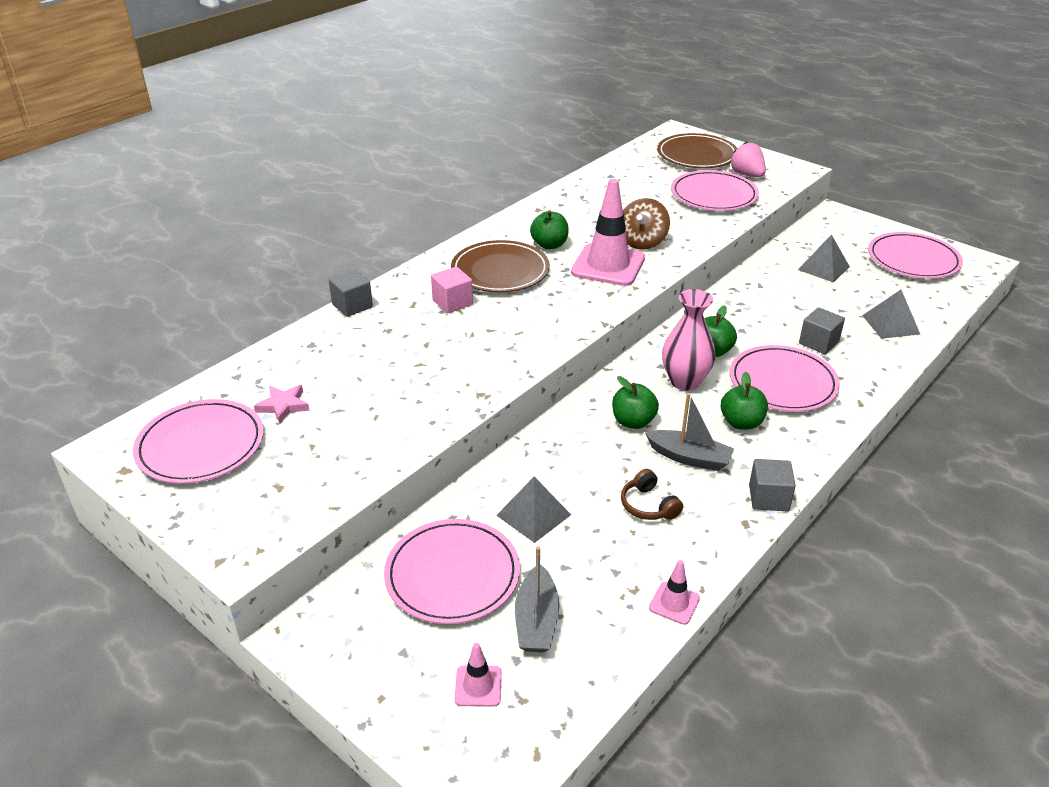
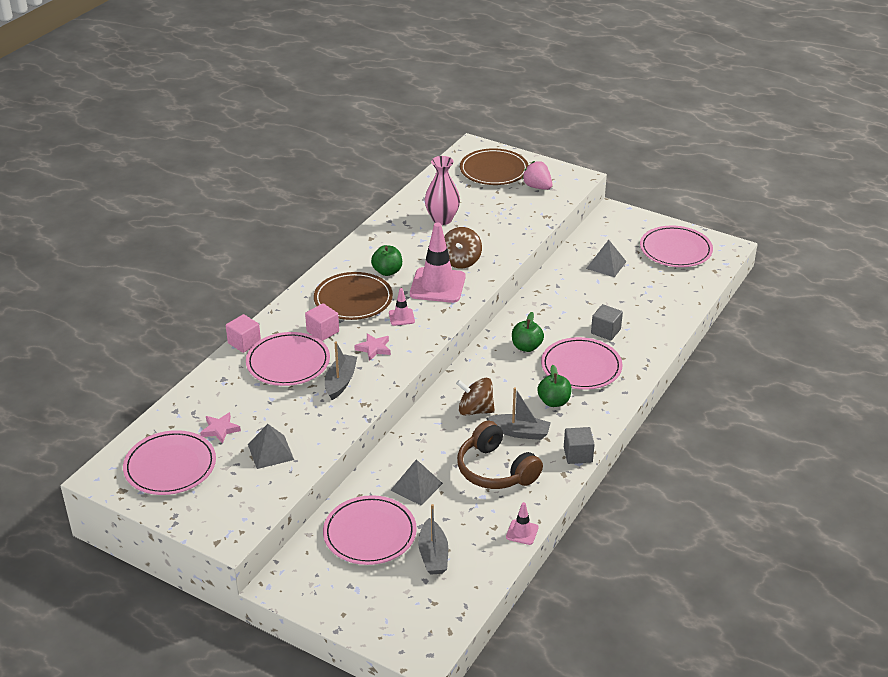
camera: 10 degrees left, 0 degrees up
grey cube [329,269,373,317] -> pink cube [226,314,261,353]
pink traffic cone [455,643,502,707] -> pink traffic cone moved to [389,288,415,326]
green apple [612,376,659,429] -> brown spinning top [456,378,495,416]
brown headphones [621,469,683,520] -> brown headphones [457,420,543,489], size x1.92
pink vase [662,289,716,391] -> pink vase moved to [425,156,460,225]
pink plate [671,170,759,211] -> pink plate moved to [246,332,330,386]
grey pyramid [862,290,920,339] -> grey pyramid moved to [248,424,294,469]
none -> grey boat [325,341,357,400]
none -> pink star [354,333,391,361]

